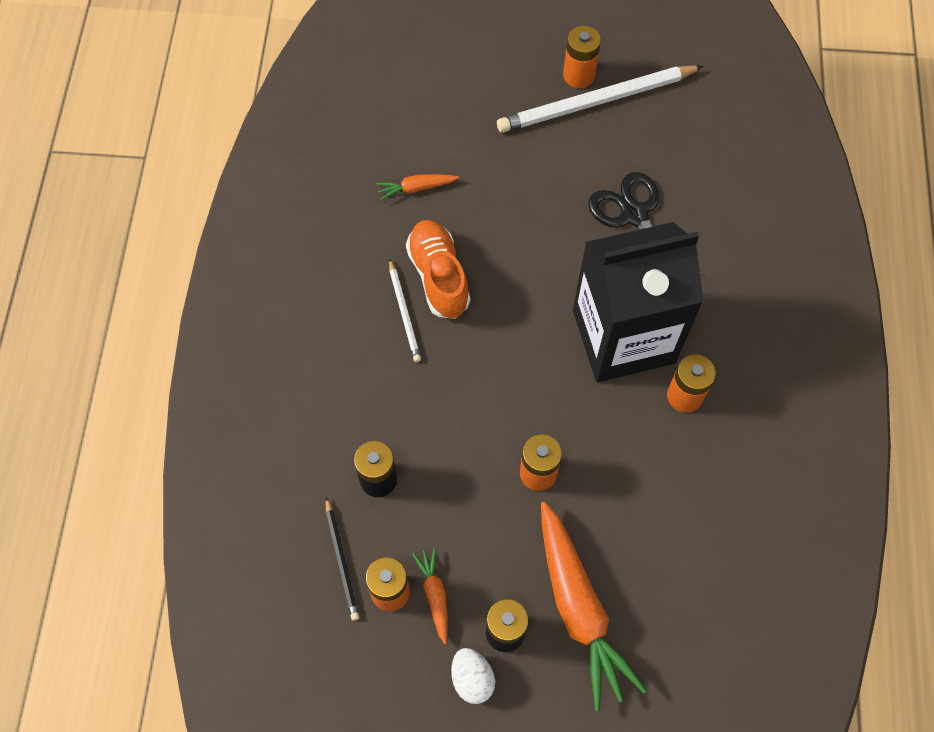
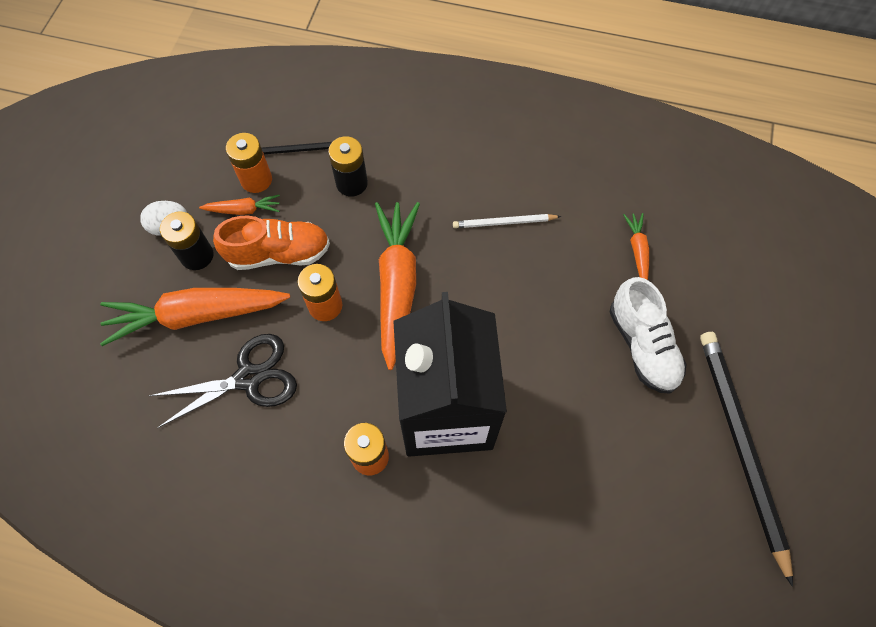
camera: 100 degrees right, 0 degrees up
orange shoe [406,220,470,319] -> orange shoe moved to [213,216,330,270]
white pencil [497,65,703,133] -> black pencil [700,332,793,587]
orange battery [563,26,601,88] -> none
black scissors [588,172,702,275] -> black scissors moved to [149,334,297,428]
none -> orange carrot [375,202,420,370]
none -> white shoe [610,277,687,394]

